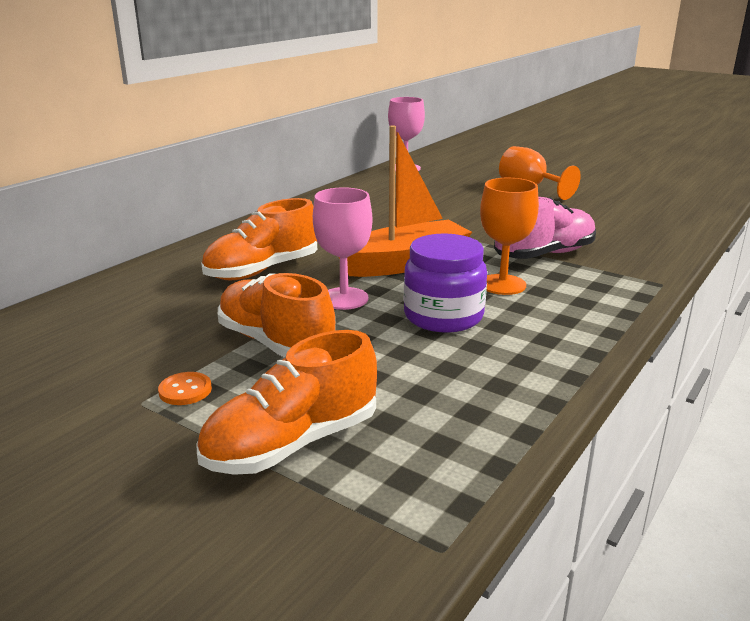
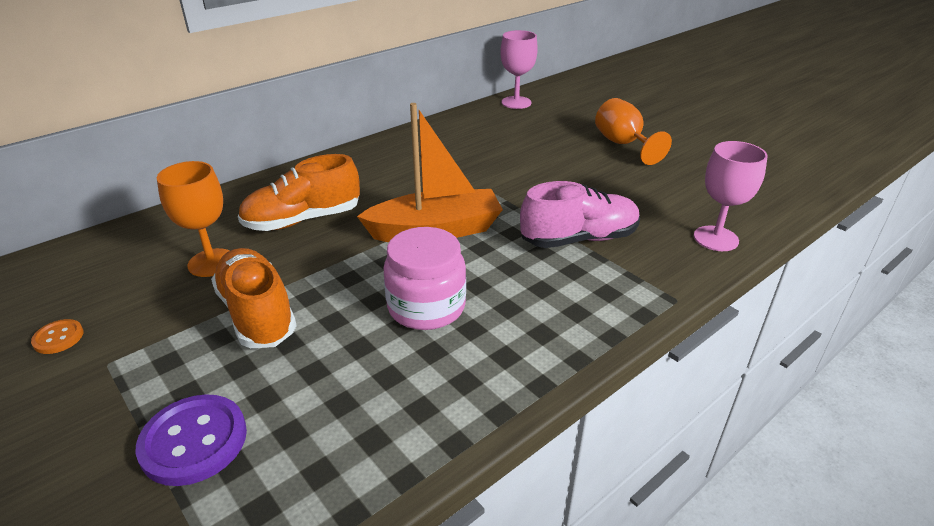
camera: 15 degrees right, 10 degrees up
orange button [158,372,212,405] -> orange button moved to [31,319,83,354]
orange shoe [196,330,377,475] -> purple button [136,394,247,486]
pink goblet [313,187,372,310] -> pink goblet moved to [694,141,767,251]
purple jar [404,234,487,333] -> pink jar [384,227,466,330]
orange goblet [480,178,539,295] -> orange goblet moved to [157,161,230,277]

